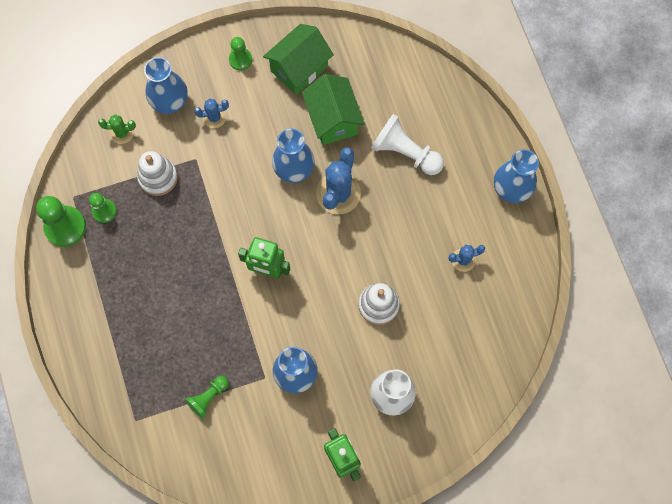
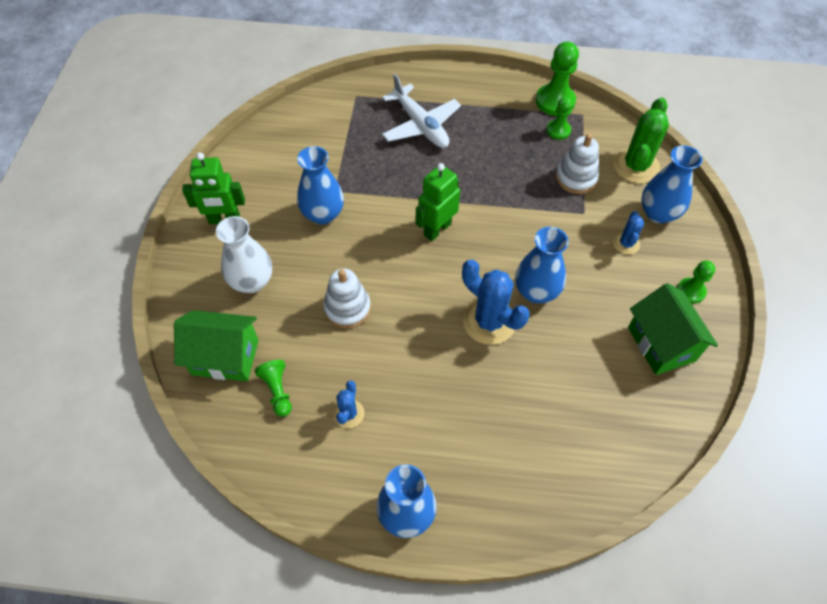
camera: 115 degrees right, 15 degrees down
green cactus [98,114,136,144] -> green cactus [613,98,669,183], size x1.86
green pawn [185,376,229,419] -> green pawn moved to [255,360,292,417]
green house [302,74,365,145] -> green house moved to [174,310,259,381]
white pawn [371,114,444,175] -> none
none -> white plane [382,74,461,148]

